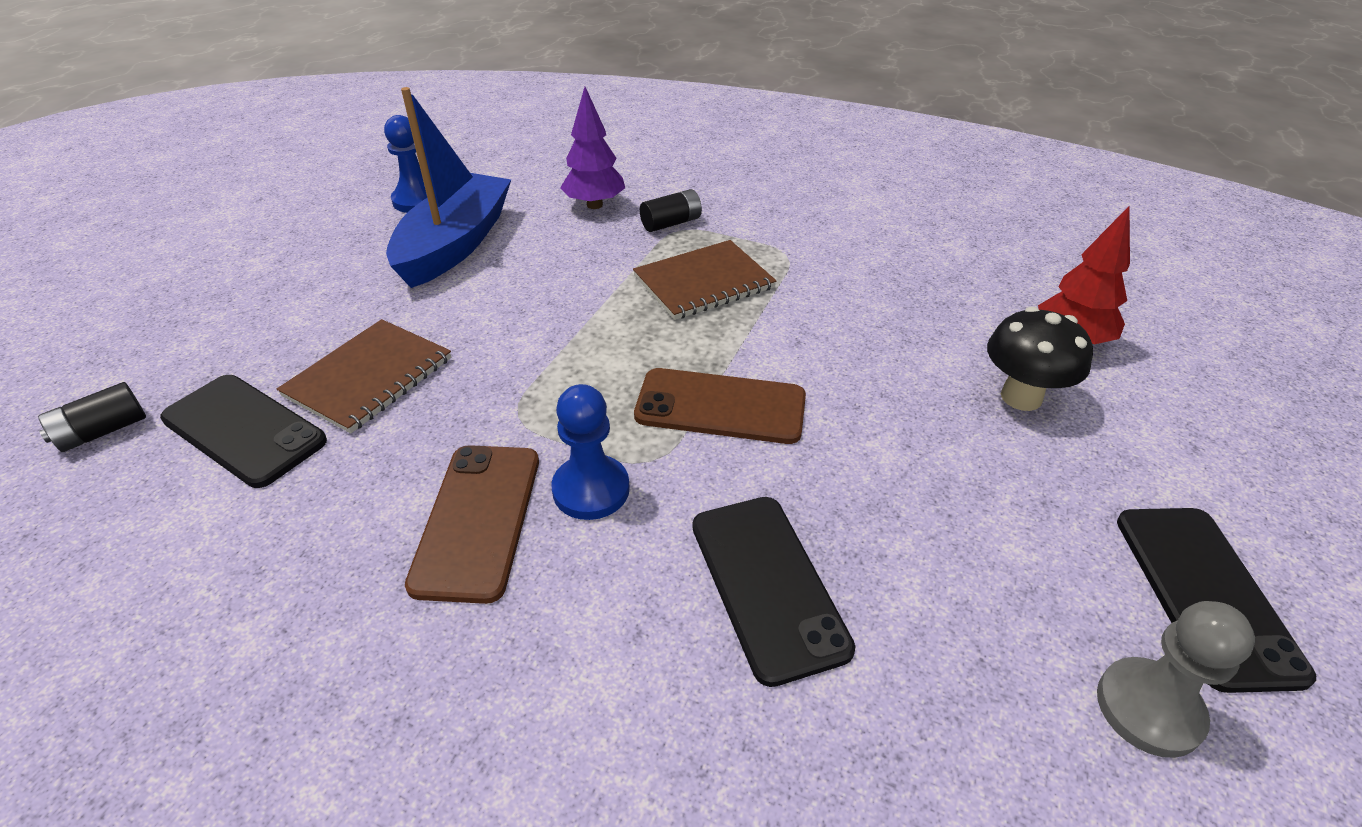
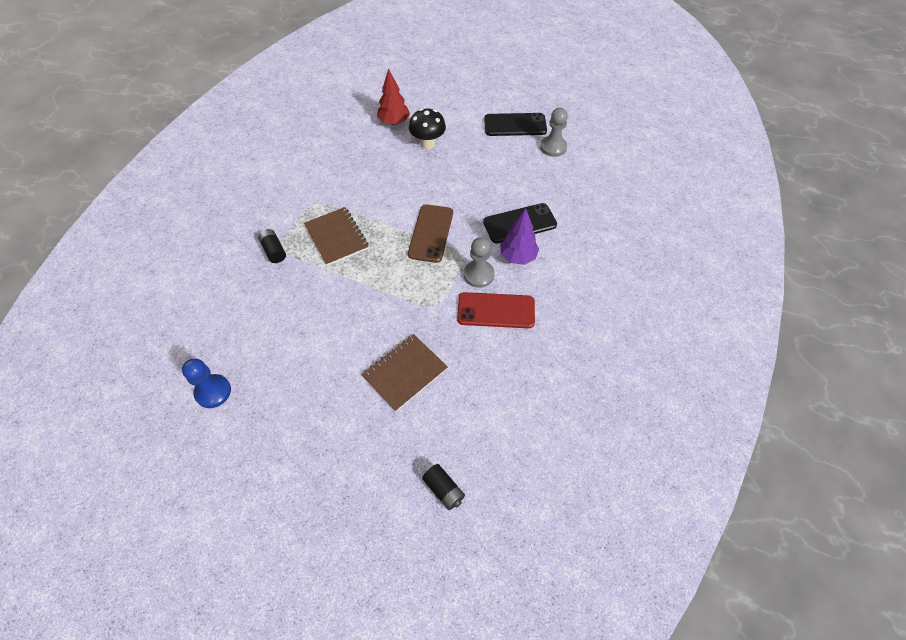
camera: 90 degrees left, 15 degrees up
black phone [160,375,327,488] -> none
brown notebook [277,319,451,433] -> brown notebook turned 75 degrees counterclockwise [362,334,448,412]
blue boat [386,87,511,288] -> none
brown phone [405,445,539,604] -> red phone [457,292,535,328]
blue pawn [551,384,630,520] -> grey pawn [464,237,495,288]
purple tree [560,87,625,209] -> purple tree moved to [500,208,539,265]

